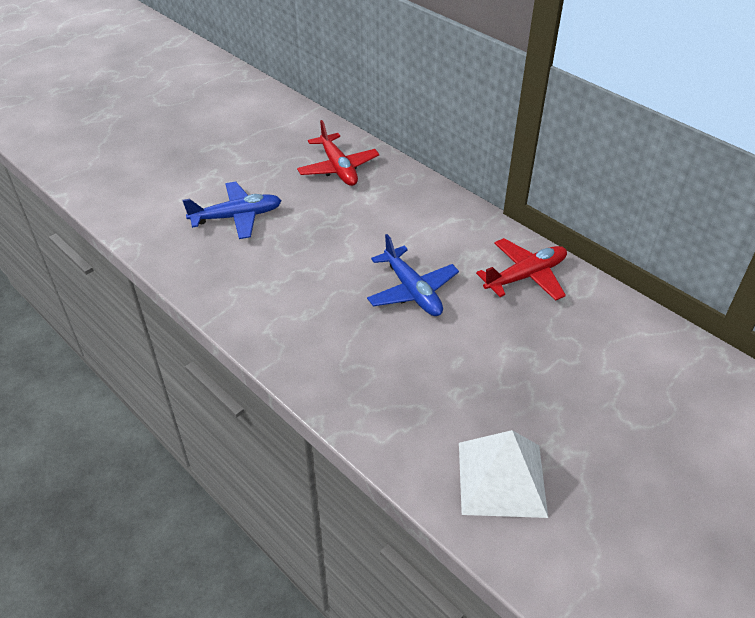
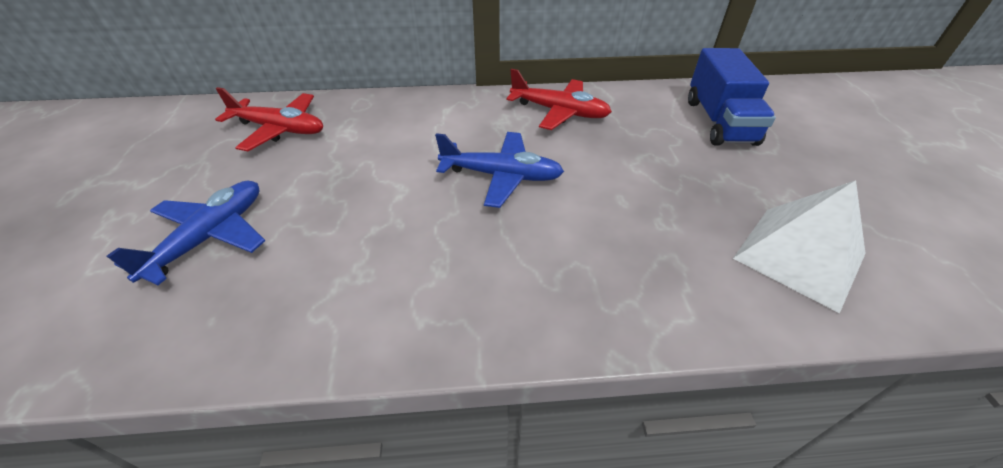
camera: 50 degrees left, 0 degrees up
red plane [476,238,567,301] -> red plane turned 105 degrees clockwise [506,69,612,130]
none -> blue truck [688,48,776,146]

